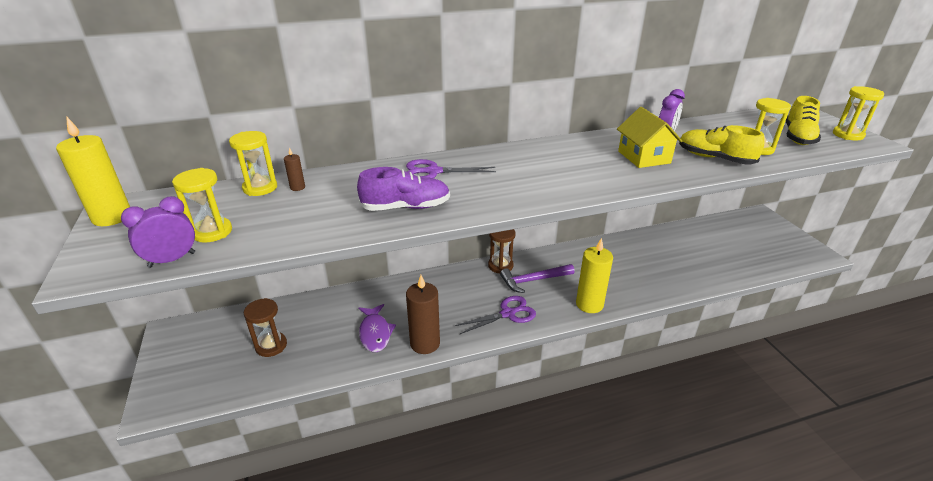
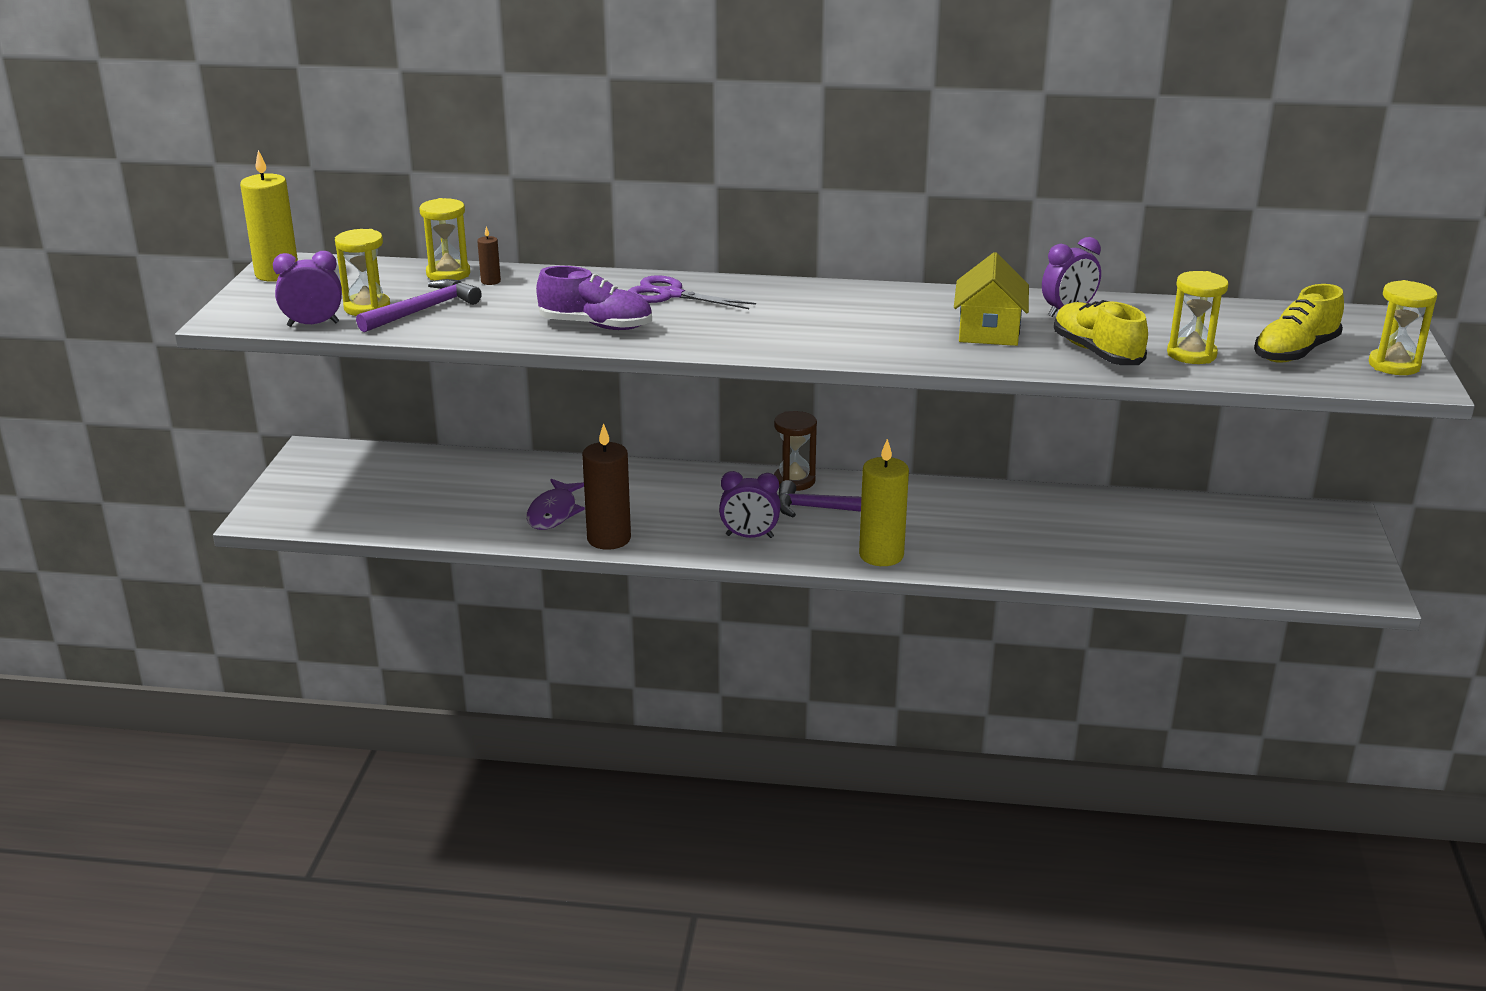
camera: 25 degrees right, 5 degrees down
brown hourglass [244,298,287,357] -> none
purple scissors [455,296,536,334] -> purple clock [719,471,781,538]
none -> purple hammer [356,279,482,332]

